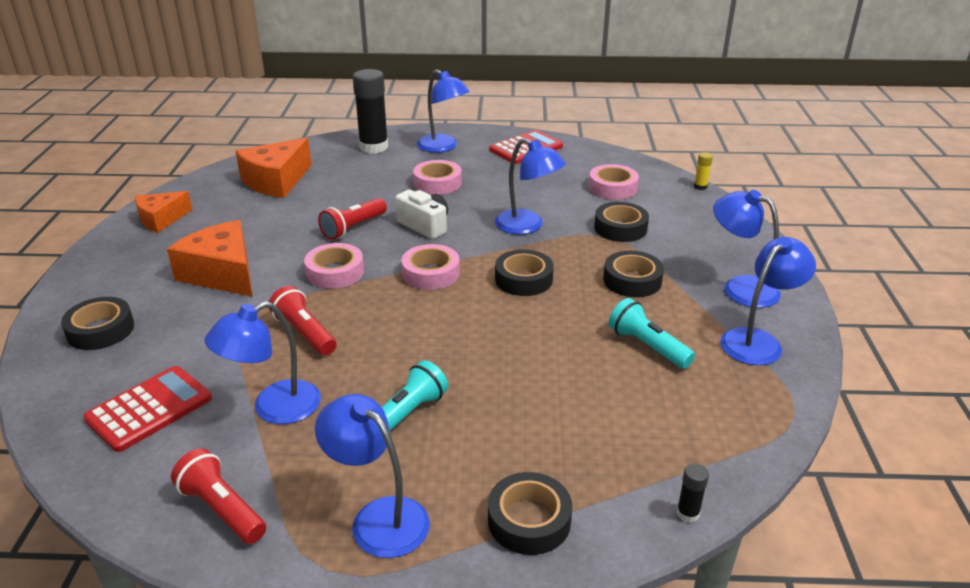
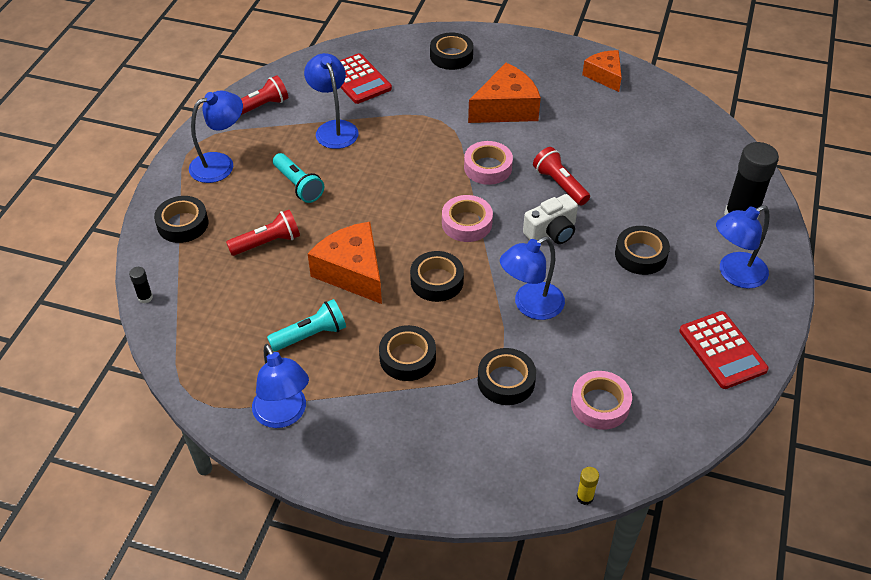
camera: 105 degrees right, 15 degrees up
orange cheese [235,138,312,198] -> orange cheese moved to [308,222,382,304]
red flashlight [269,286,337,356] -> red flashlight moved to [226,210,300,256]
pink tape [413,160,462,195] -> black tape [615,226,670,275]
blue lamp [713,190,781,308] -> none

